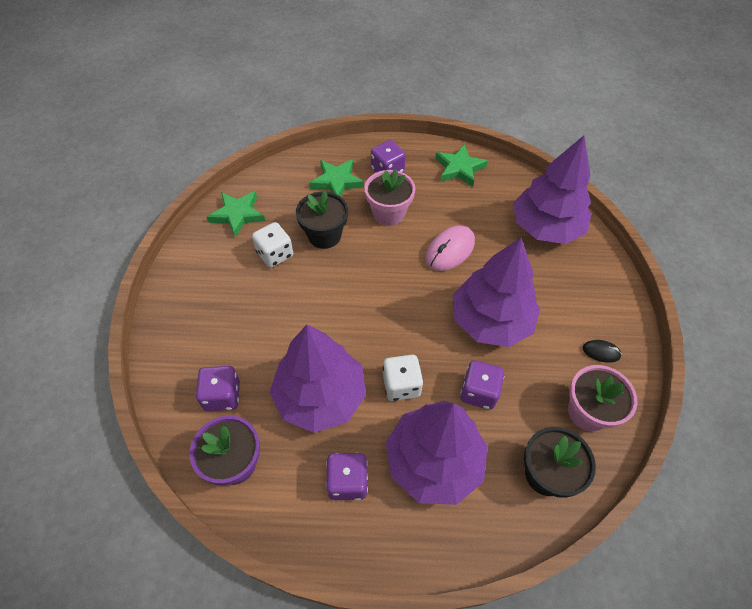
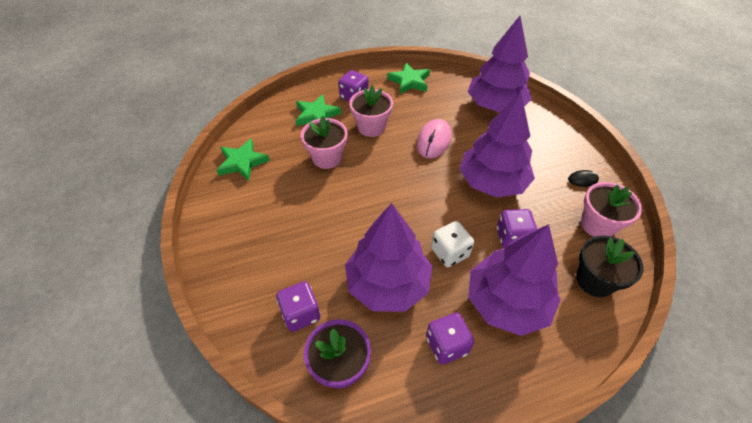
camera: 20 degrees left, 5 degrees down
white dice [252,222,293,268] -> none
black flower pot [296,191,348,249] -> pink flower pot [301,116,348,169]

